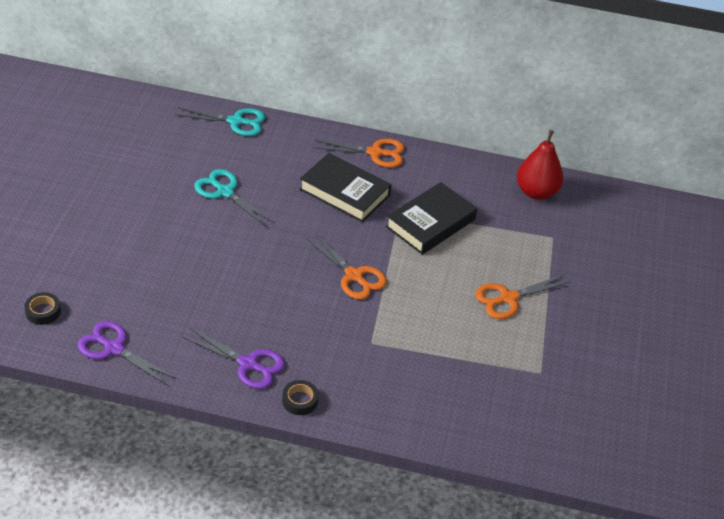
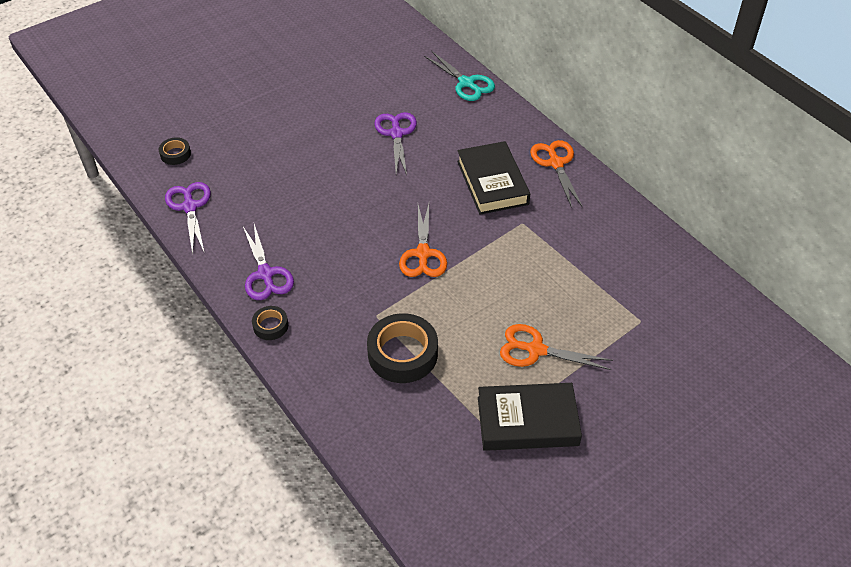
camera: 45 degrees right, 5 degrees up
turquoise scissors [194,169,274,227] -> purple scissors [374,112,417,175]
orange scissors [313,139,405,168] -> orange scissors turned 150 degrees counterclockwise [530,140,583,208]
black book [386,182,477,255] -> black book moved to [478,383,582,451]
red pear [517,130,563,200] -> none
none -> black tape [367,313,438,383]

